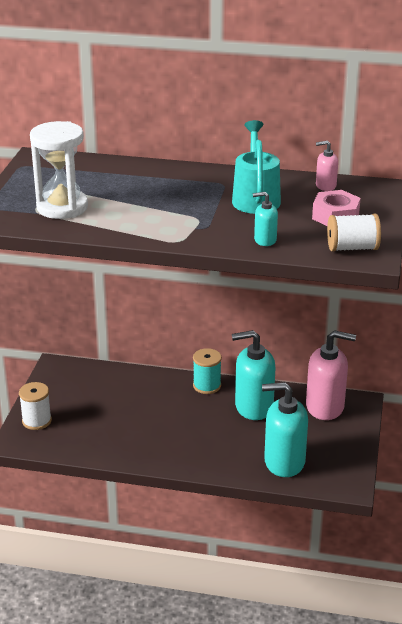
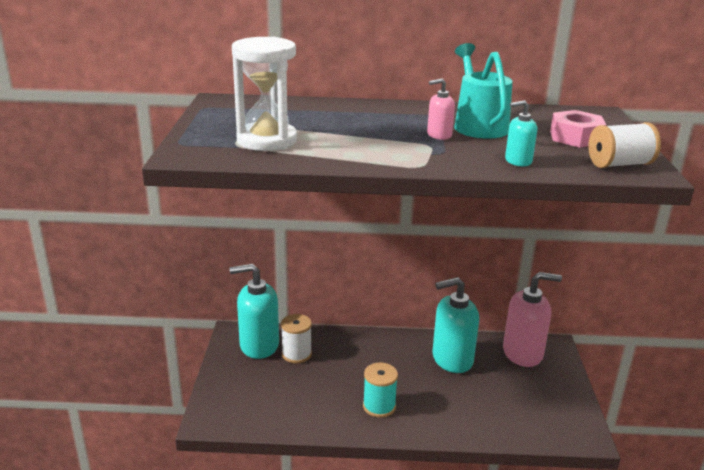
camera: 10 degrees left, 5 degrees down
white spool [19,382,52,430] -> white spool moved to [281,314,312,363]
turquoise spool [193,348,222,394] -> turquoise spool moved to [363,363,398,418]
turquoise soap dispenser [262,382,308,477] -> turquoise soap dispenser moved to [229,264,279,359]
pink soap dispenser [316,141,338,191] -> pink soap dispenser moved to [427,78,455,140]

